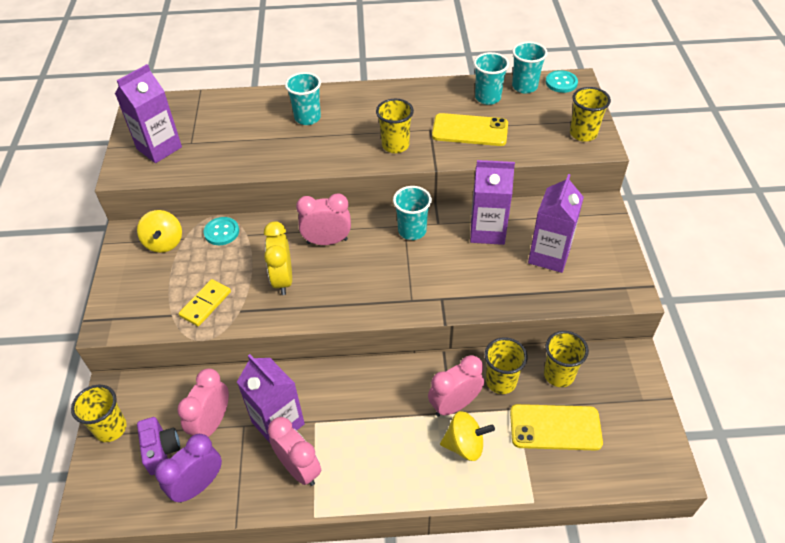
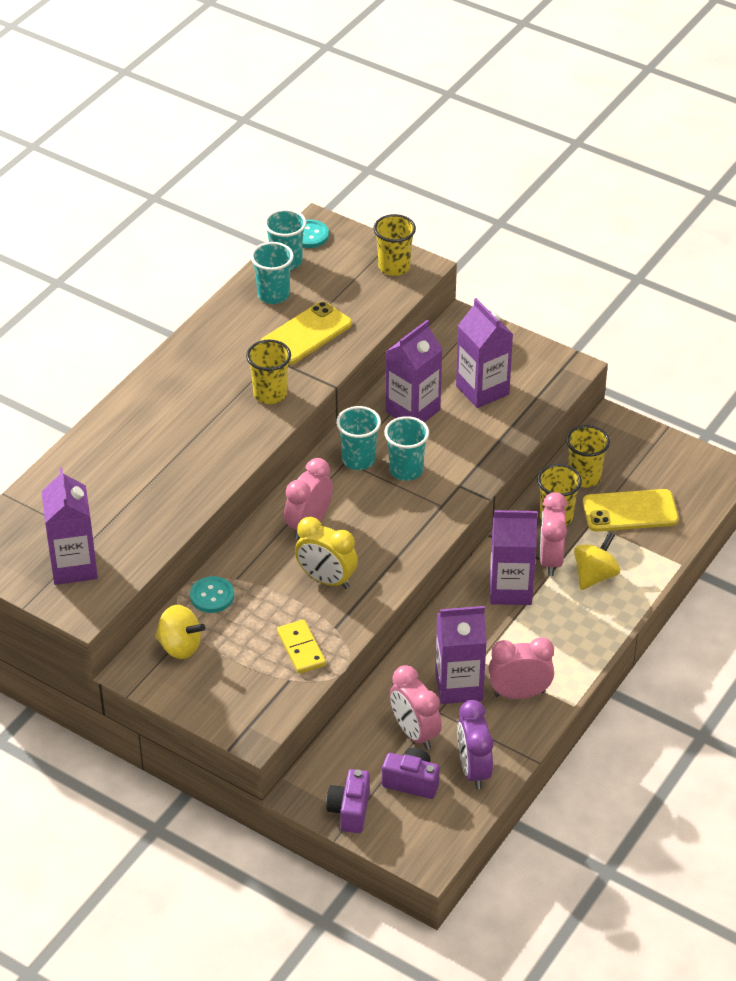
camera: 55 degrees left, 5 degrees down
yellow cup [71,385,127,442] -> purple camera [326,769,370,833]
turquoise cup [285,72,321,125] -> turquoise cup moved to [384,416,429,481]
yellow phone [510,404,603,451] -> yellow phone turned 45 degrees clockwise [583,489,679,532]
none -> purple carton [490,510,537,605]

